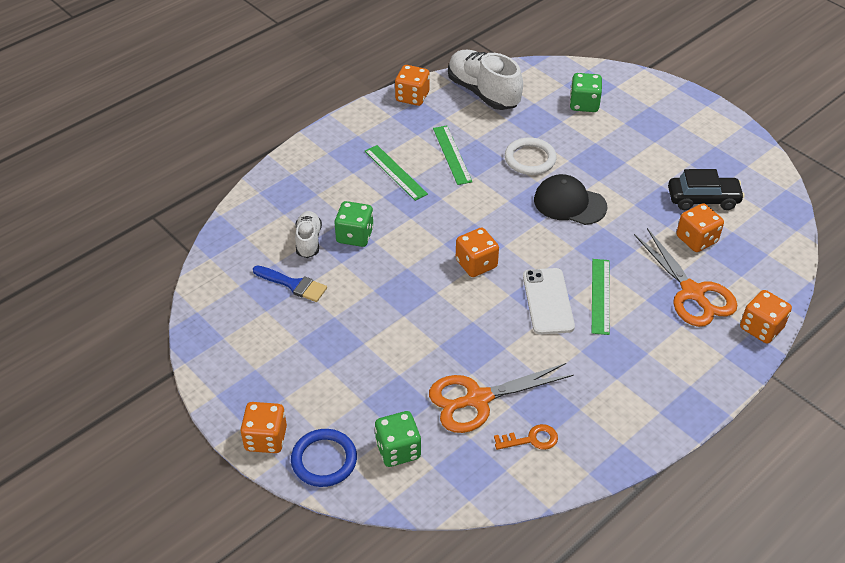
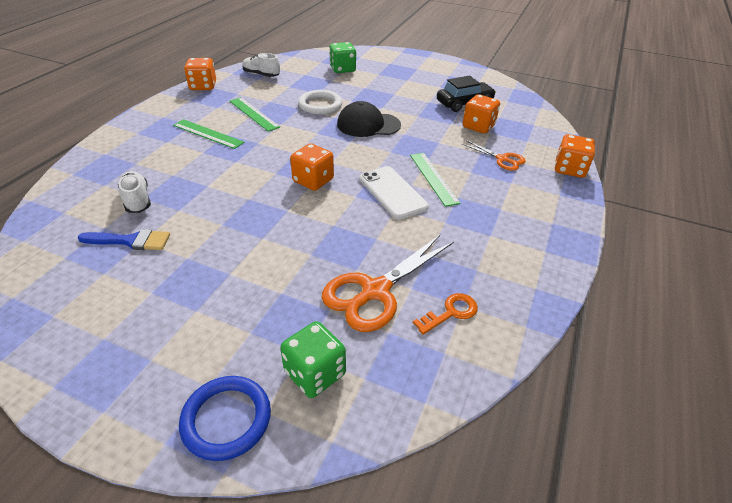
camera: 25 degrees left, 5 degrees down
orange dice [240,402,287,453] -> none
green dice [334,201,374,247] -> none
white shoe [448,50,523,110] -> white shoe [243,53,280,77], size x0.55
orange scissors [634,228,737,327] -> orange scissors [462,140,526,171], size x0.56

